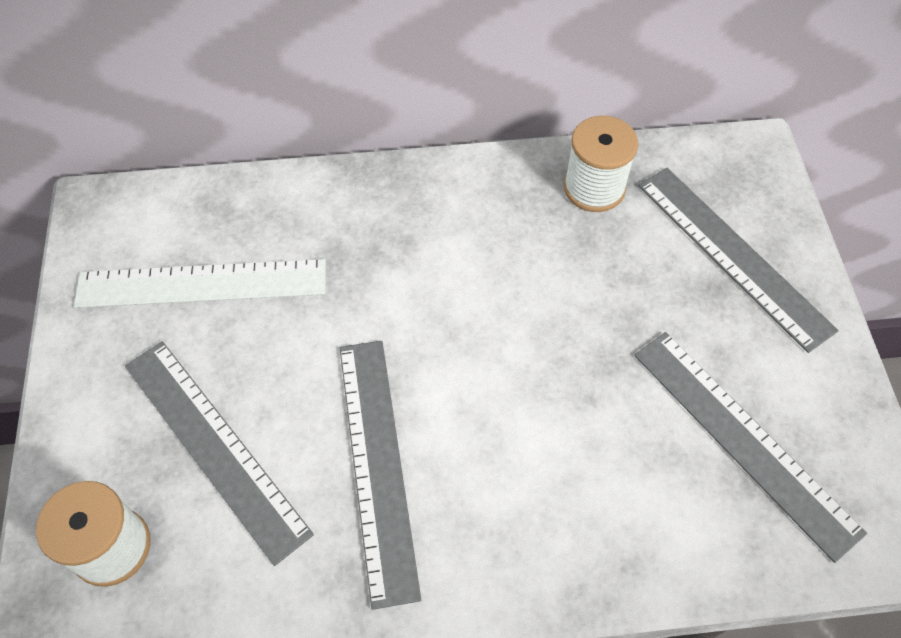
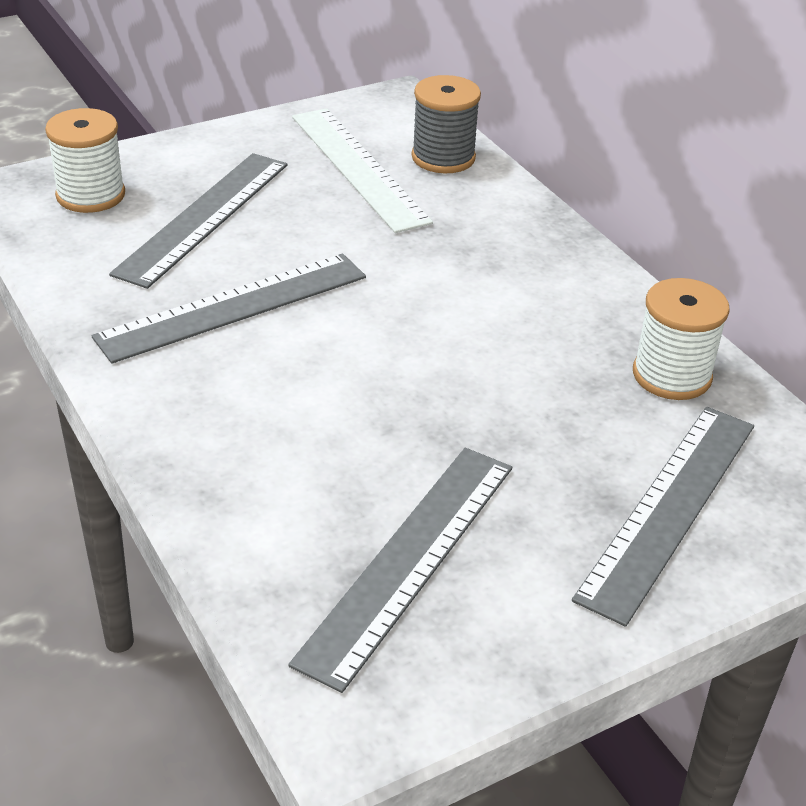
camera: 65 degrees right, 20 degrees down
none -> grey spool [411,75,481,173]

